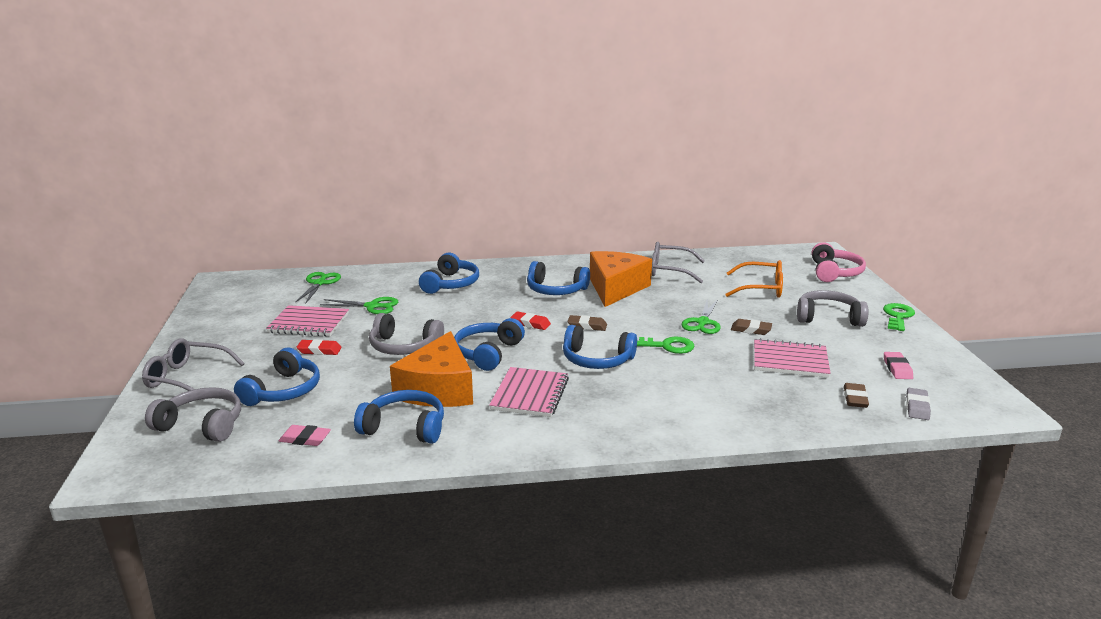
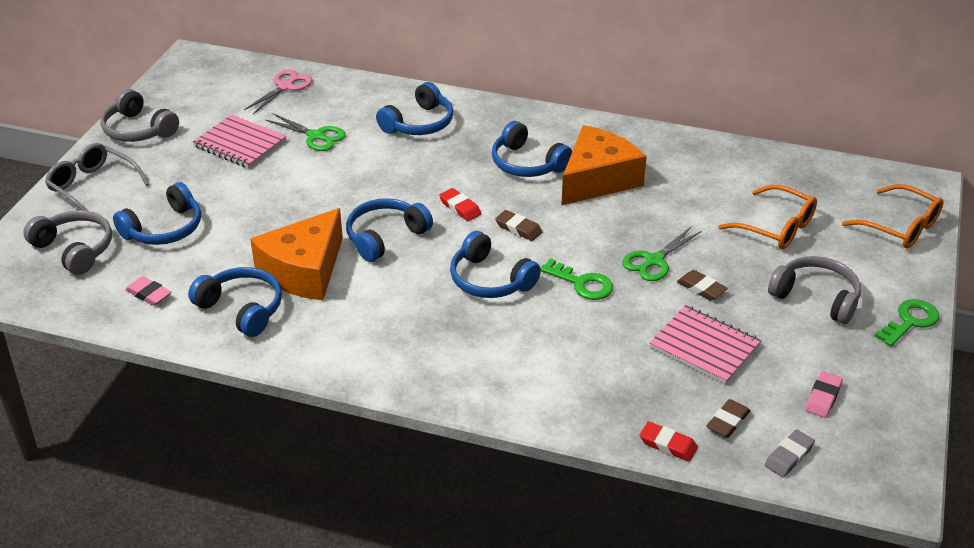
camera: 25 degrees right, 15 degrees up
green scissors [296,272,341,303] -> pink scissors [244,70,312,114]
red eraser [296,339,342,355] -> red eraser moved to [640,421,698,462]
grey headphones [369,313,444,355] -> grey headphones moved to [101,89,179,142]
pink notebook [489,367,569,417] -> none
grey glasses [651,242,705,283] -> none
pink headphones [812,242,866,282] -> orange glasses [842,184,944,248]

